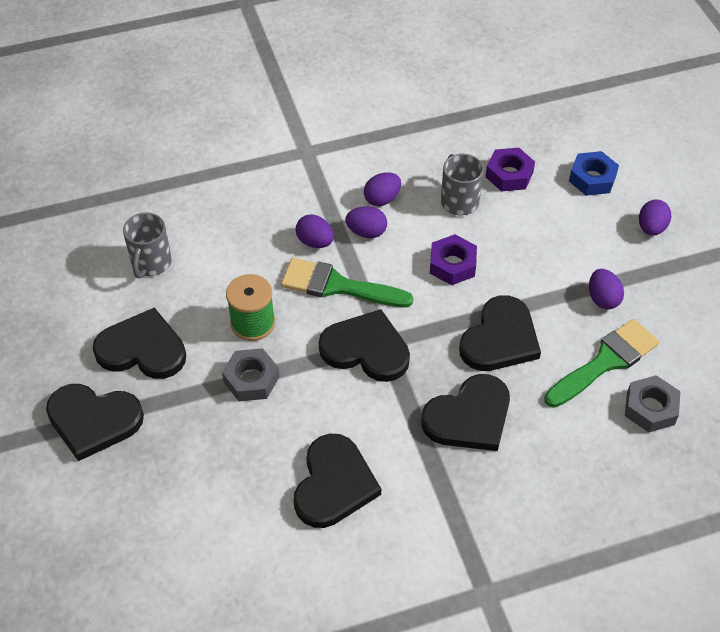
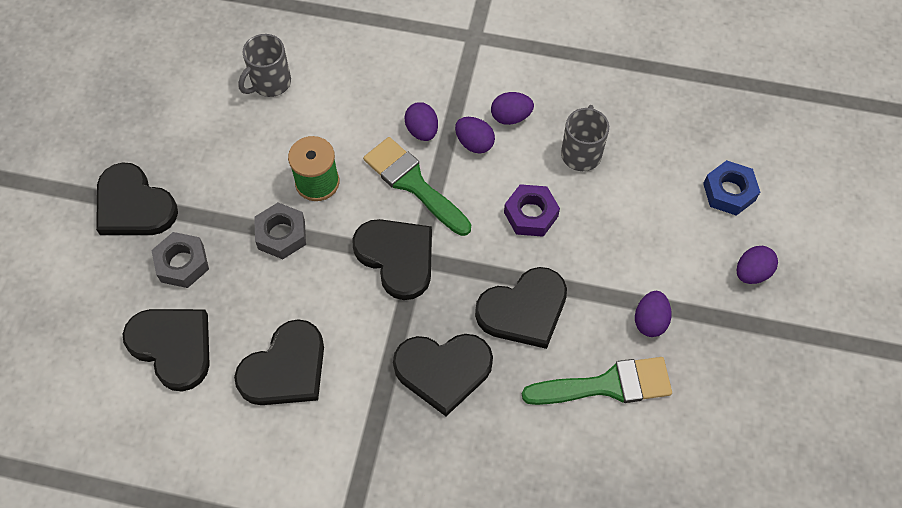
camera: 30 degrees right, 10 degrees up
black heart [93,308,186,379] -> black heart moved to [122,309,210,392]
purple nut [485,148,535,192] -> none
grey nut [625,375,681,433] -> grey nut moved to [151,232,209,288]

